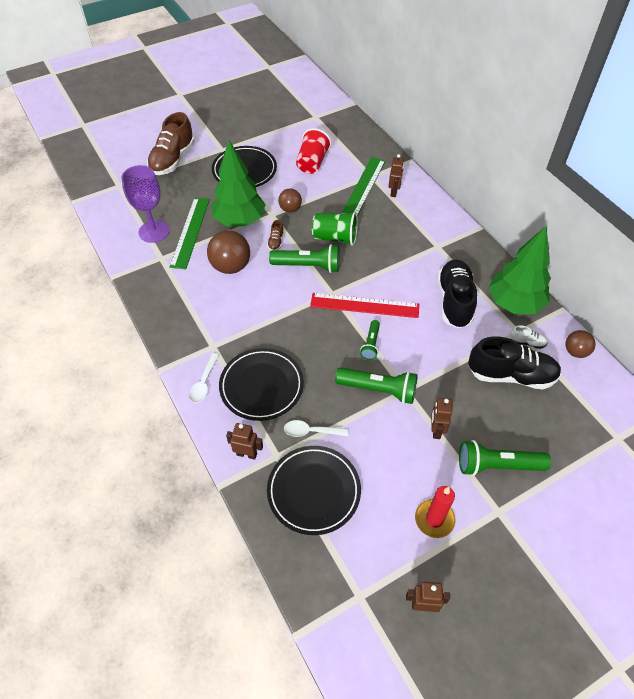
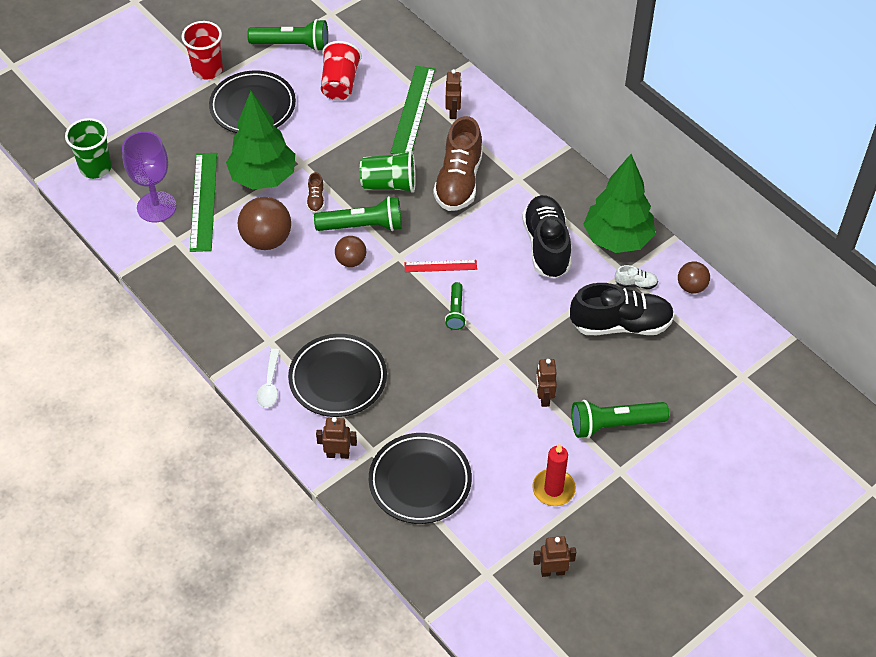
camera: 10 degrees left, 0 degrees up
brown shoe [147,112,195,175] -> brown shoe moved to [433,116,483,211]
brown ball [278,189,302,212] -> brown ball moved to [335,236,366,267]
white spoon [284,420,349,437] -> none
red ruler [310,293,419,318] -> red ruler [404,260,477,272], size x0.55
green flashlight [335,367,418,404] -> green flashlight moved to [247,19,328,52]
none -> green cup [65,118,112,179]
none -> red cup [182,21,223,79]

